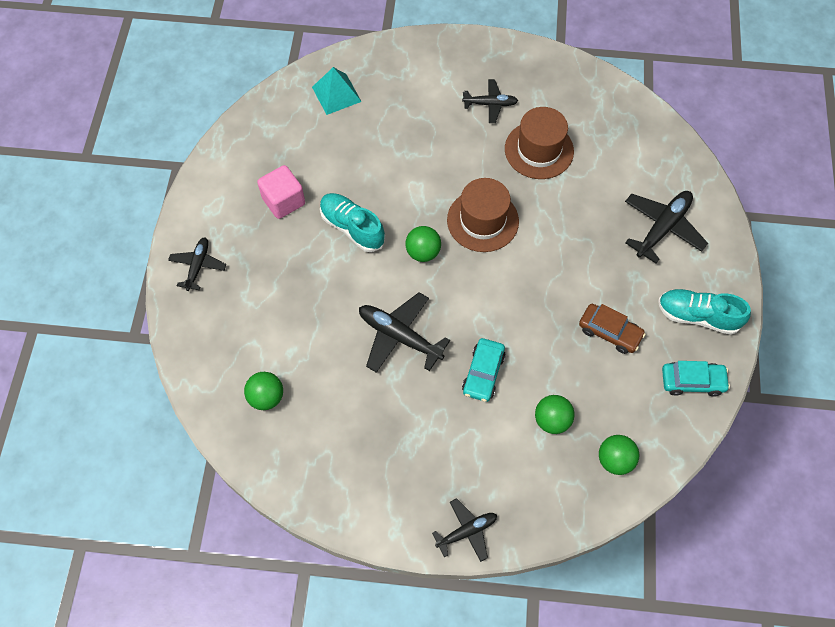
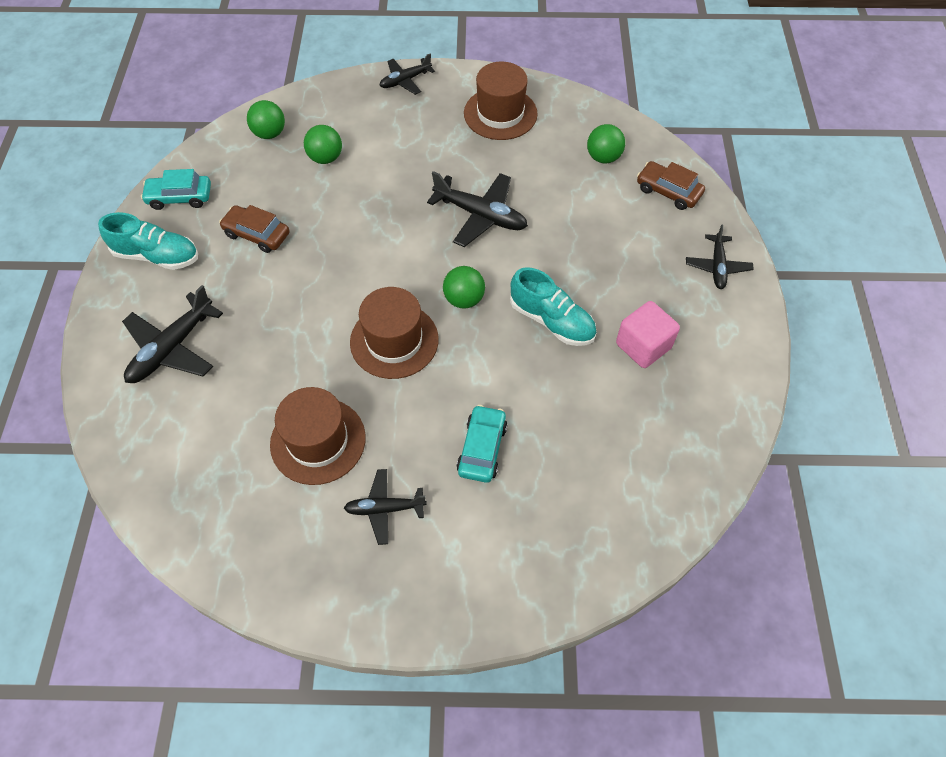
camera: 175 degrees right, 5 degrees down
turquoise pyramid [312,67,362,115] -> none
turquoise car [462,338,505,402] -> turquoise car moved to [457,405,507,483]
none -> brown hat [464,62,538,140]
none -> brown car [637,161,705,210]

